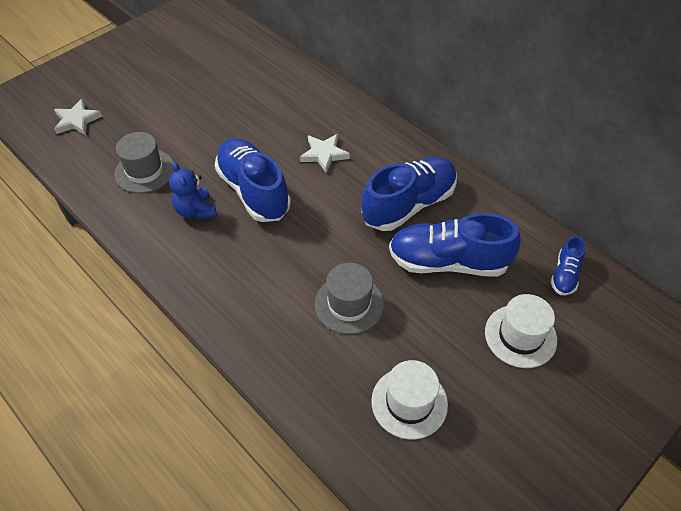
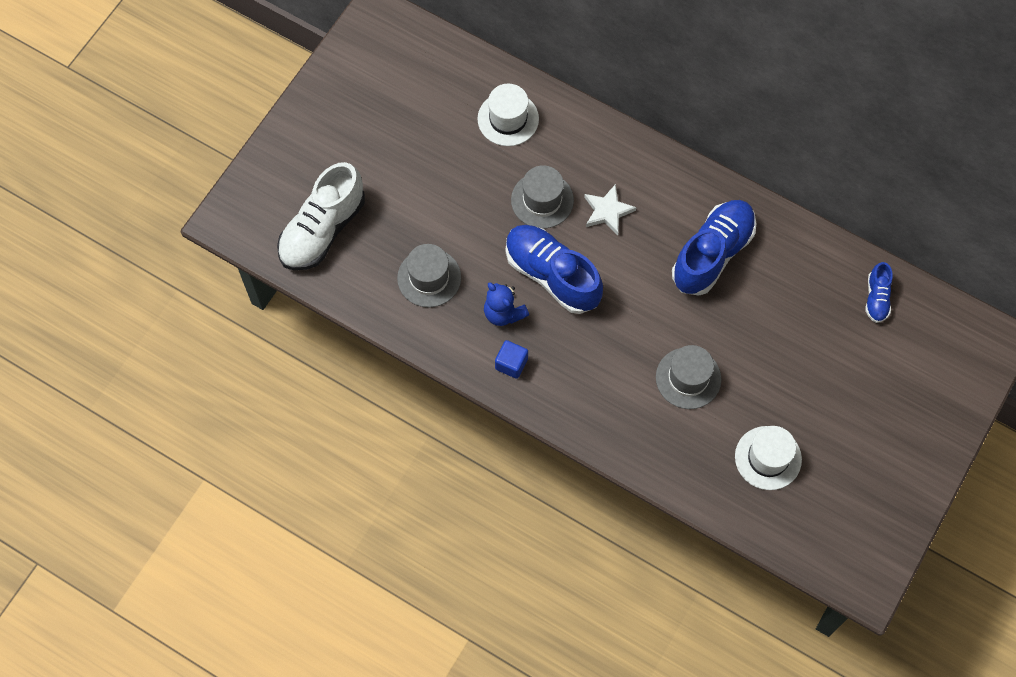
camera: 15 degrees left, 15 degrees up
white star [54,99,103,135] -> white shoe [277,162,365,270]
blue shoe [389,213,521,277] -> none
white hat [485,294,557,368] -> white hat moved to [477,84,539,146]
none -> blue cube [495,340,528,379]
none -> grey hat [511,165,574,229]

